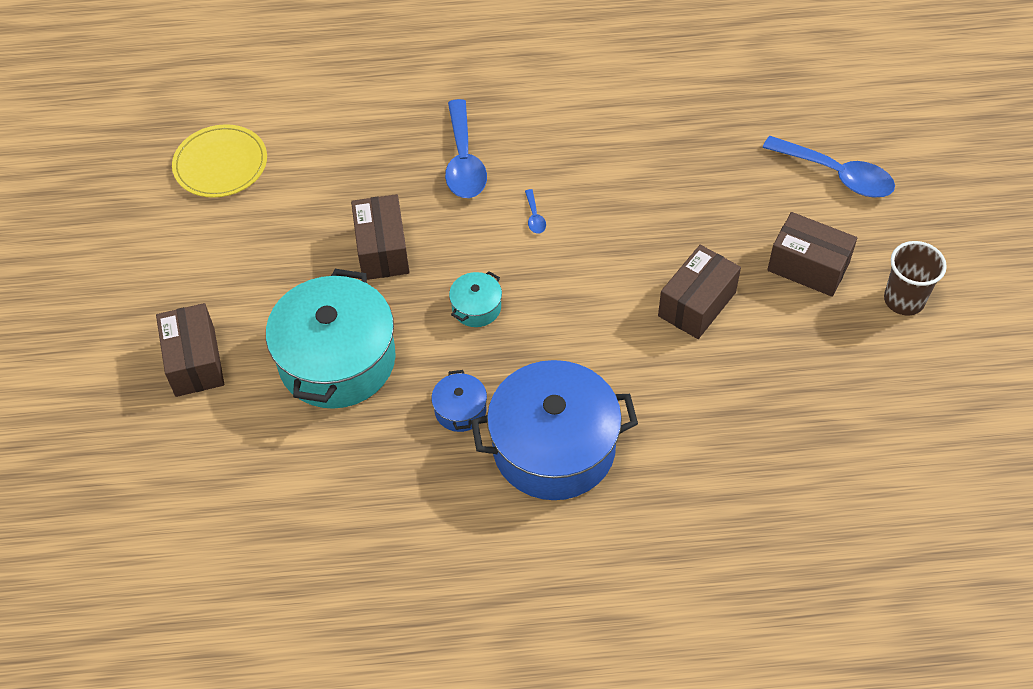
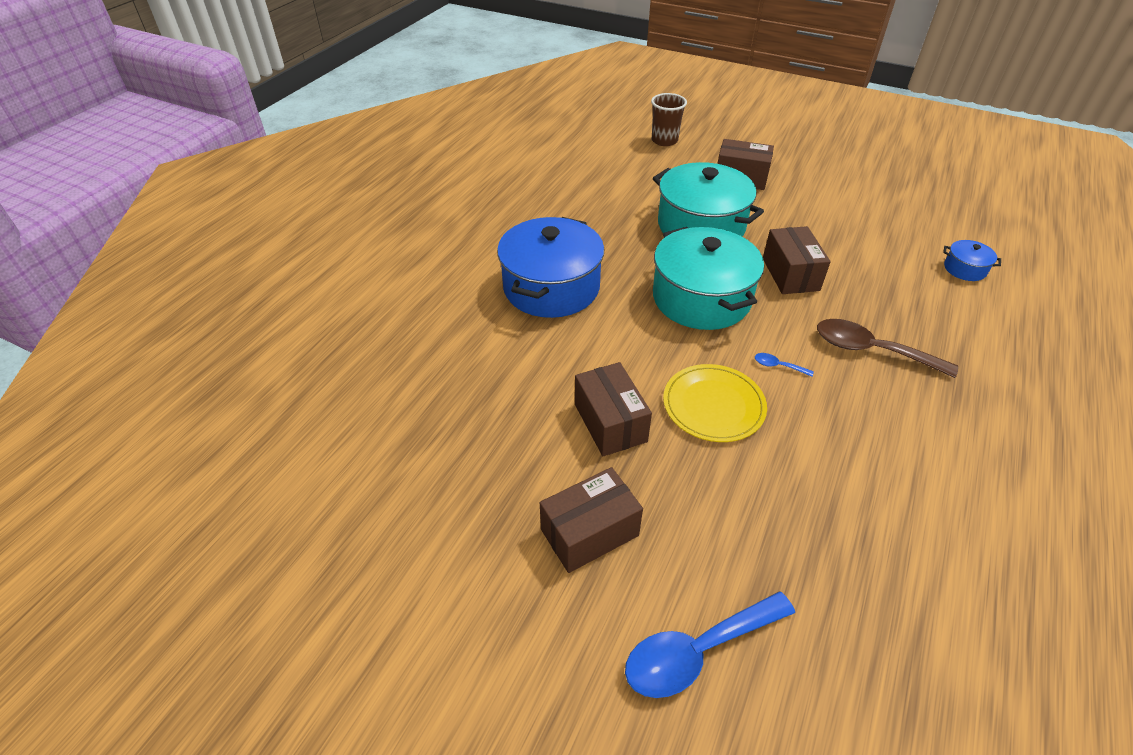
camera: 120 degrees right, 10 degrees down
yellow plate [172,124,267,198] -> yellow plate moved to [663,364,767,442]
brown box [351,194,410,280] -> brown box turned 60 degrees clockwise [763,226,831,294]
blue pot [431,370,487,432] -> blue pot moved to [943,240,1001,281]
blue spoon [445,99,487,198] -> brown spoon [817,319,958,378]
turquoise pot [449,271,502,327] -> turquoise pot [653,227,764,330], size x2.32
brown cup [884,241,947,316] -> brown cup moved to [651,93,687,146]

